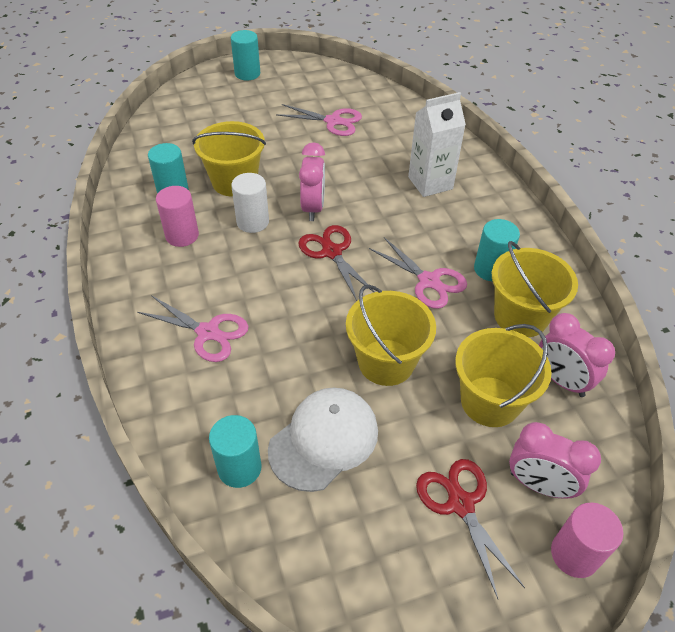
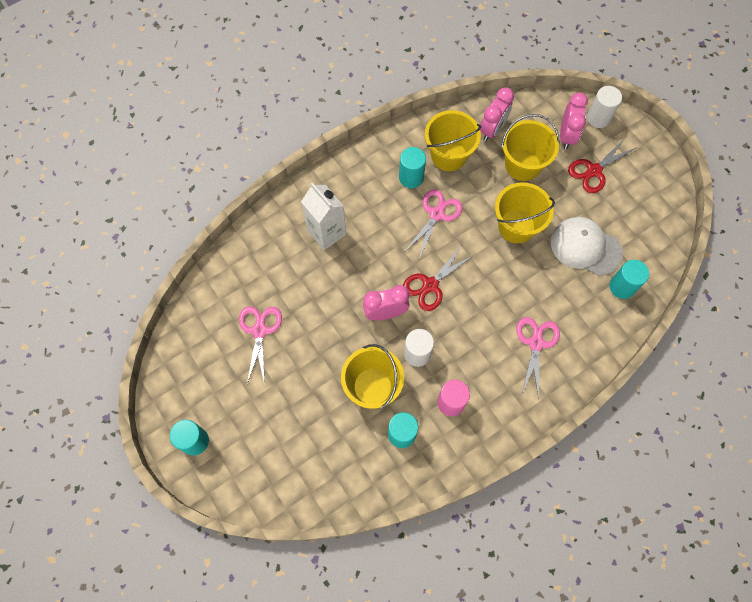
camera: 105 degrees left, 20 degrees up
pink cylinder [551,503,623,578] -> white cylinder [587,86,622,128]

